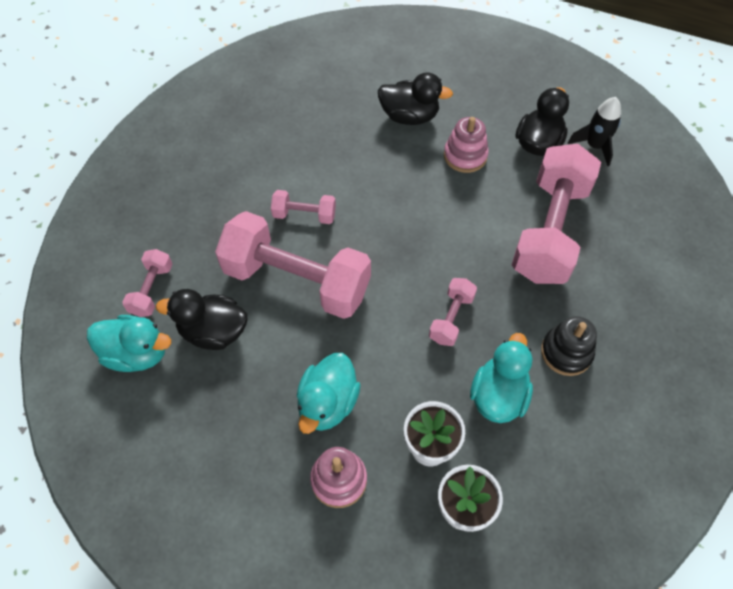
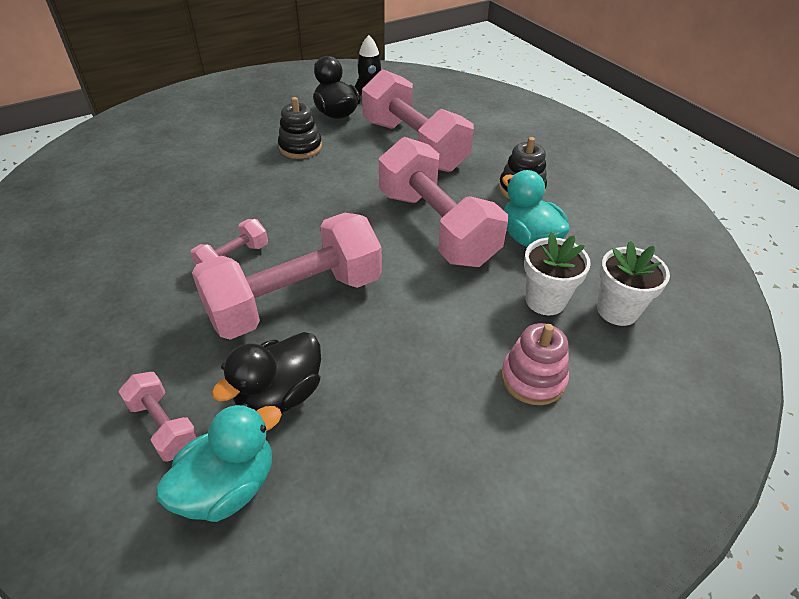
camera: 55 degrees left, 15 degrees down
turquoise duck [297,353,361,434] -> none
black duck [378,73,453,125] -> none
pink dumbbell [429,278,477,346] -> pink dumbbell [379,137,508,267], size x2.20
pink stacking toy [444,117,489,173] -> black stacking toy [278,97,322,159]

